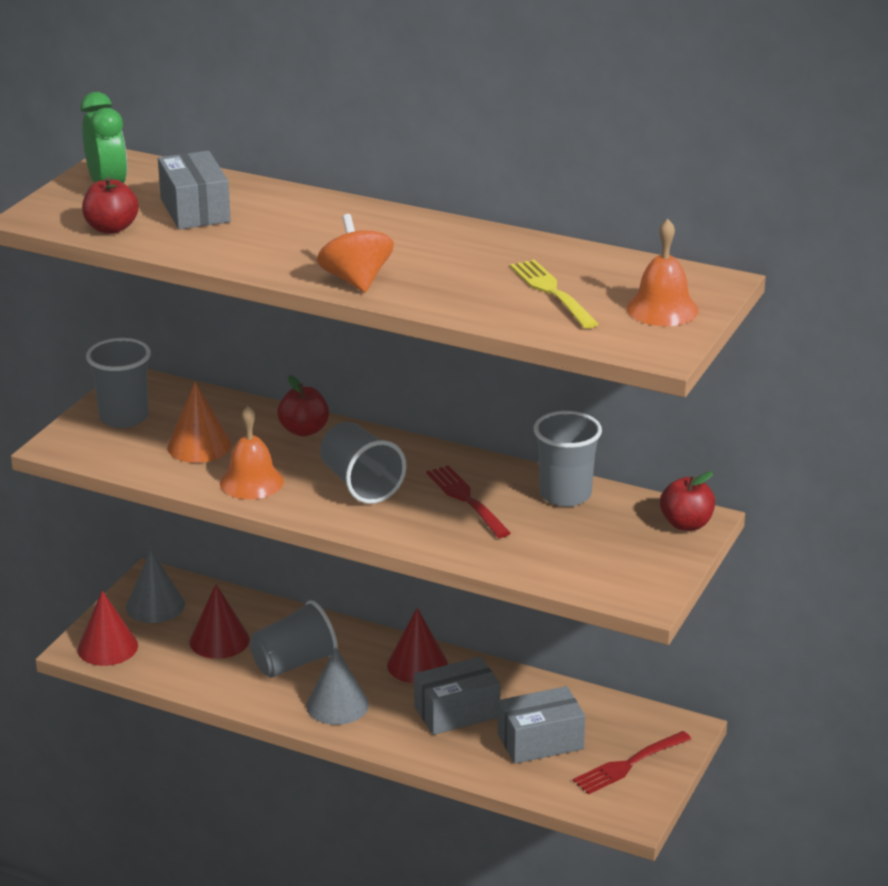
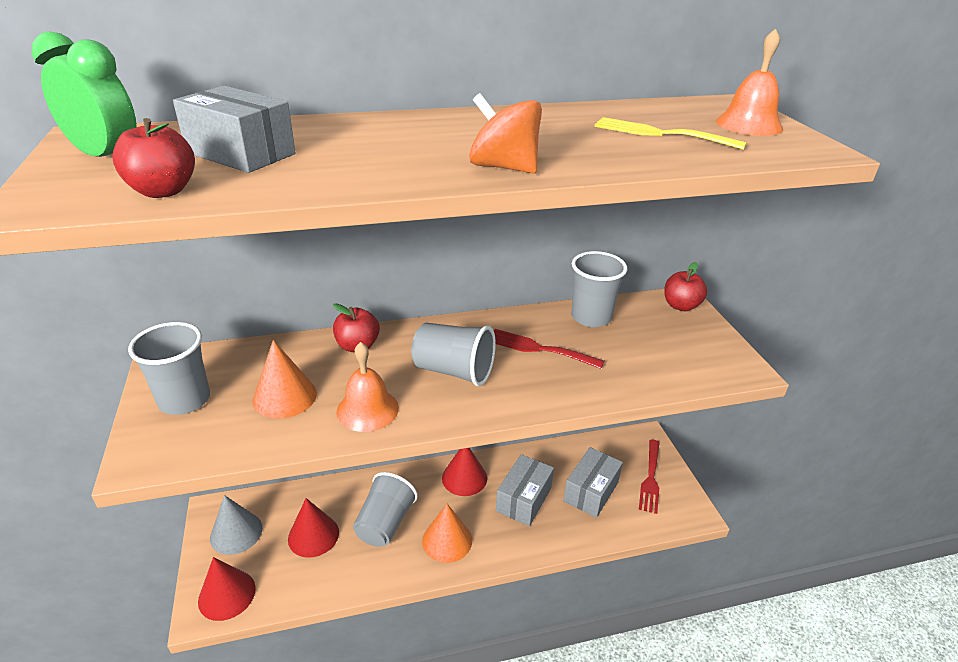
camera: 40 degrees left, 5 degrees up
grey cone [306,647,369,725] -> orange cone [422,504,472,563]

